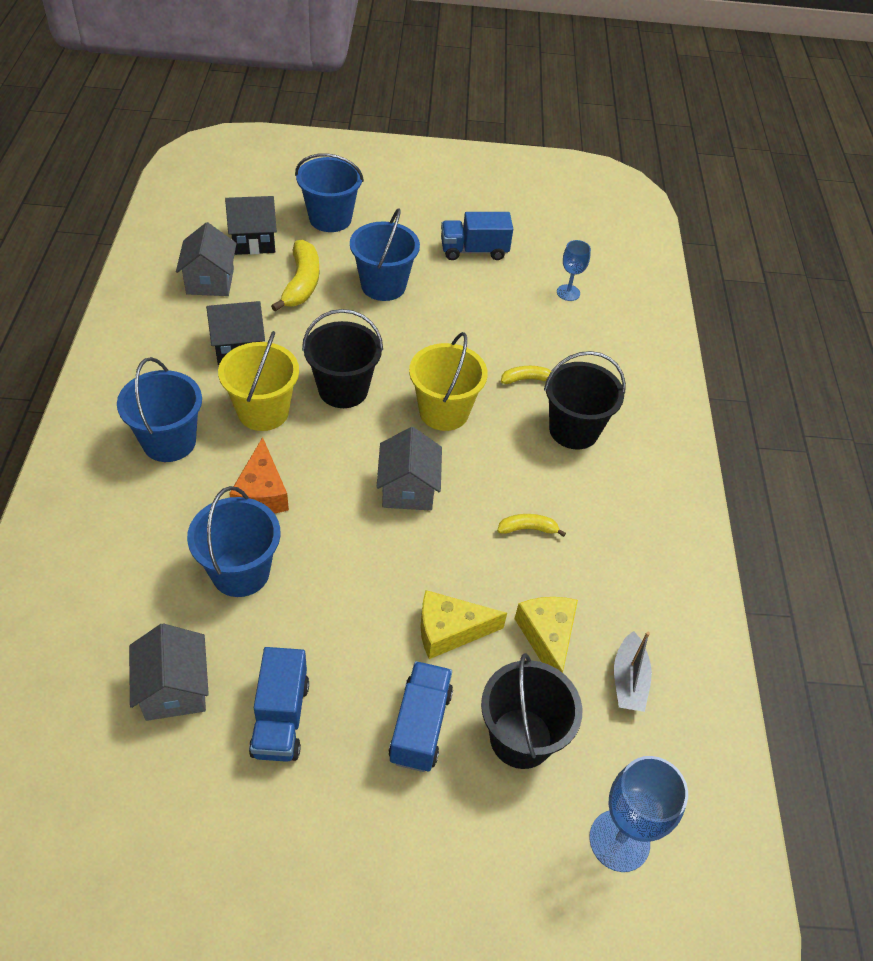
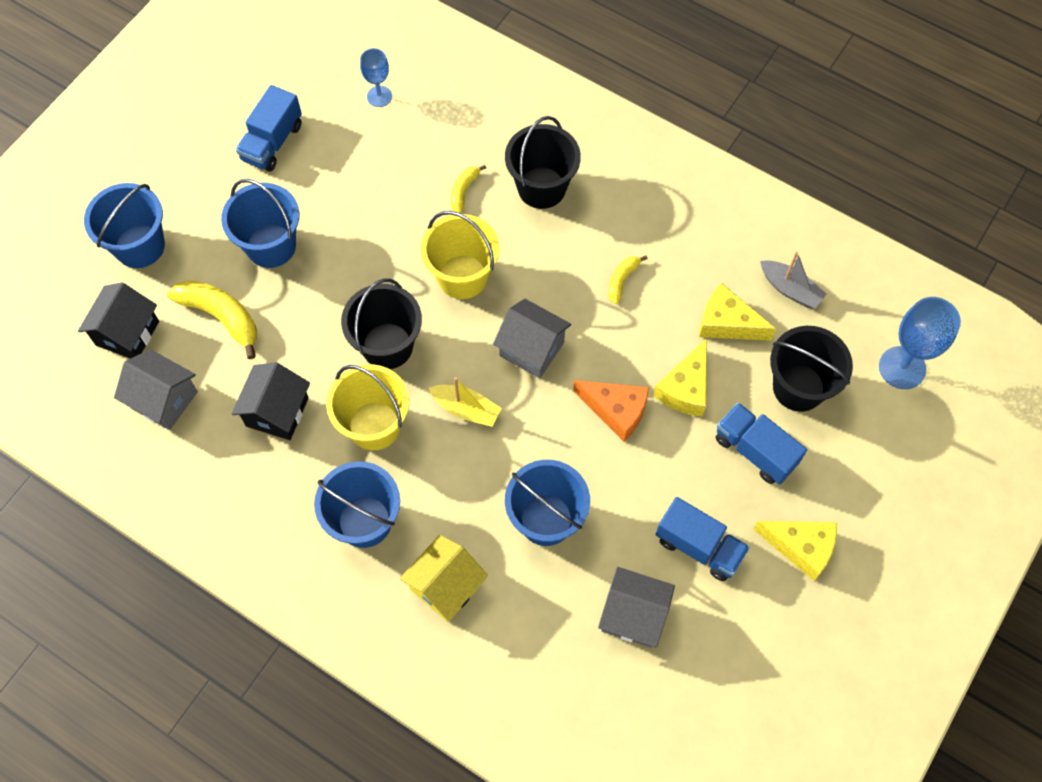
camera: 55 degrees left, 15 degrees up
orange cheese [229,437,289,513] -> orange cheese moved to [573,380,649,442]
none -> yellow house [400,535,488,622]
none -> yellow boat [429,377,502,427]
none -> yellow cheese [753,521,837,581]

